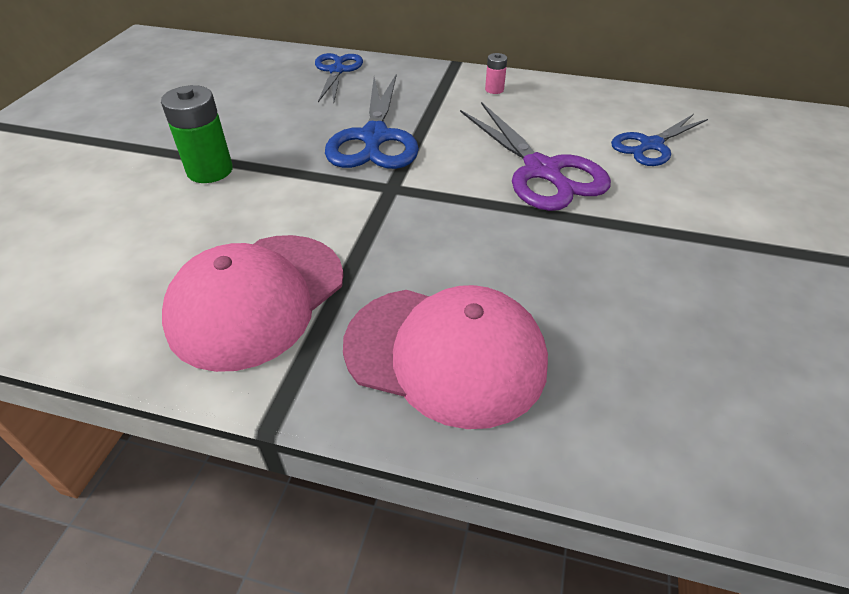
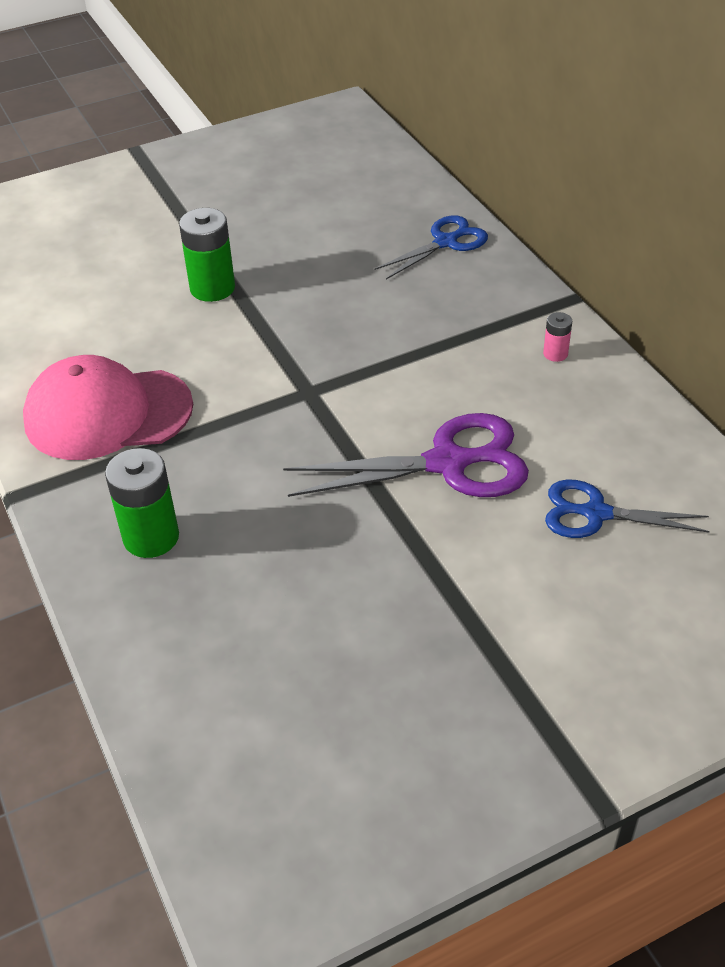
camera: 50 degrees right, 0 degrees up
blue scissors [325,73,419,169] -> none
pink cap [343,285,548,429] -> green battery [105,448,179,558]
purple scissors [460,102,611,211] -> purple scissors turned 120 degrees counterclockwise [283,413,529,497]

